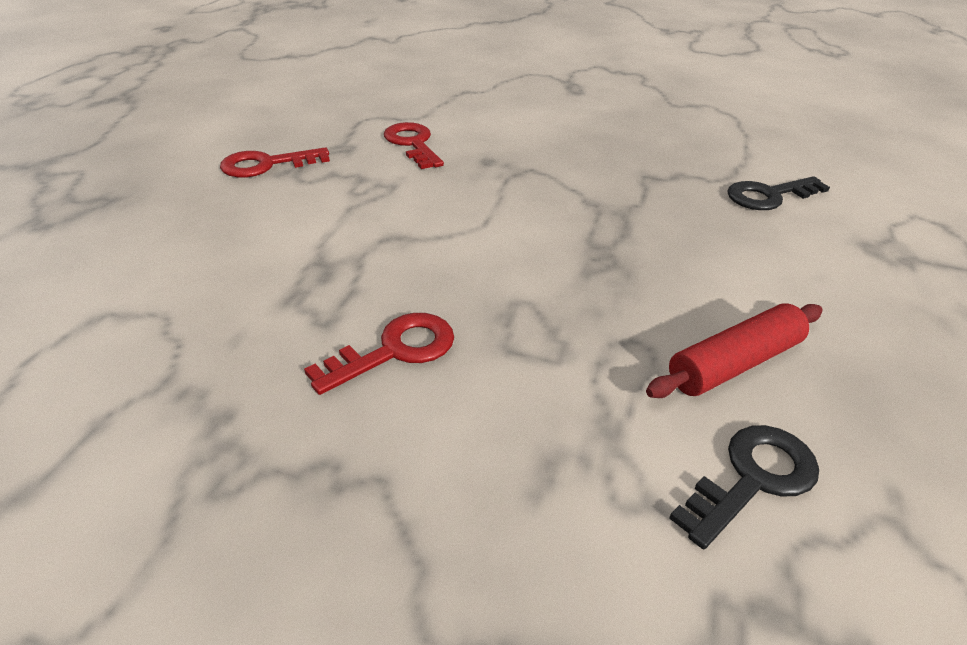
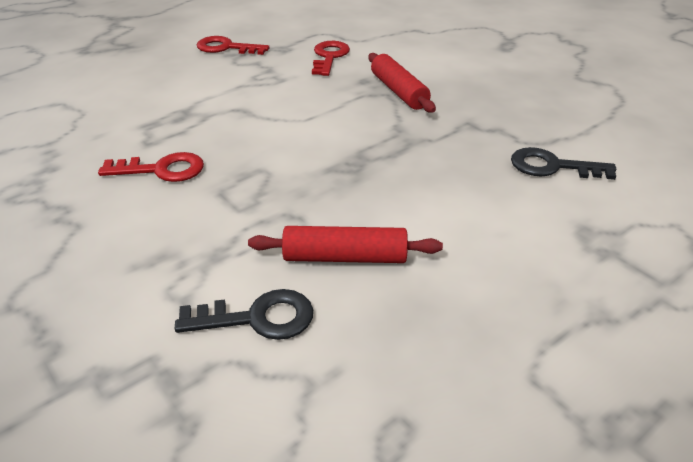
camera: 35 degrees right, 0 degrees up
none -> red rolling pin [369,53,436,113]

